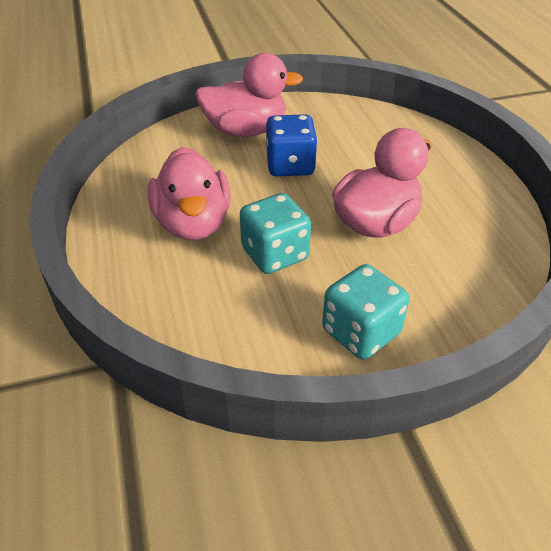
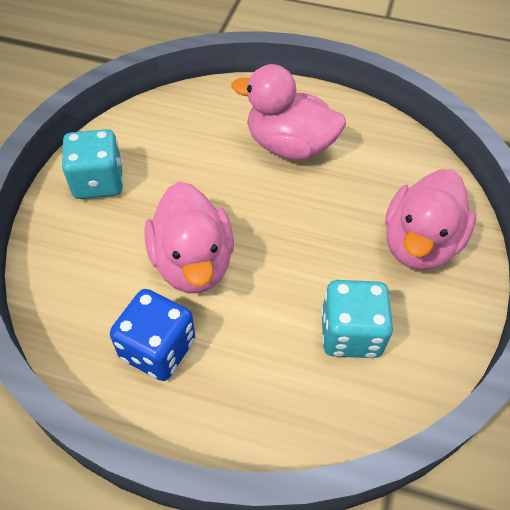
camera: 120 degrees right, 10 degrees up
turquoise dice [240,193,311,274] -> turquoise dice moved to [321,280,393,358]
blue dice [266,114,318,176] -> blue dice moved to [110,289,195,381]

